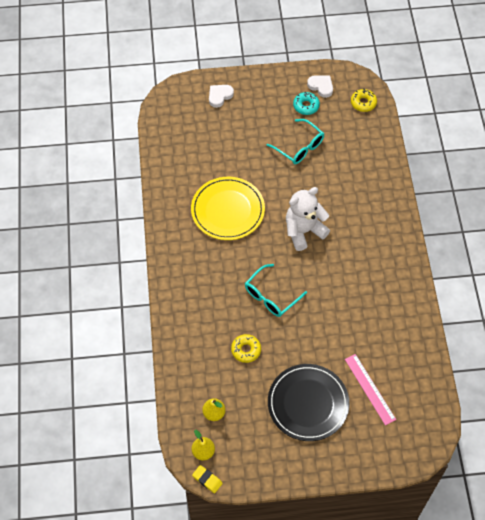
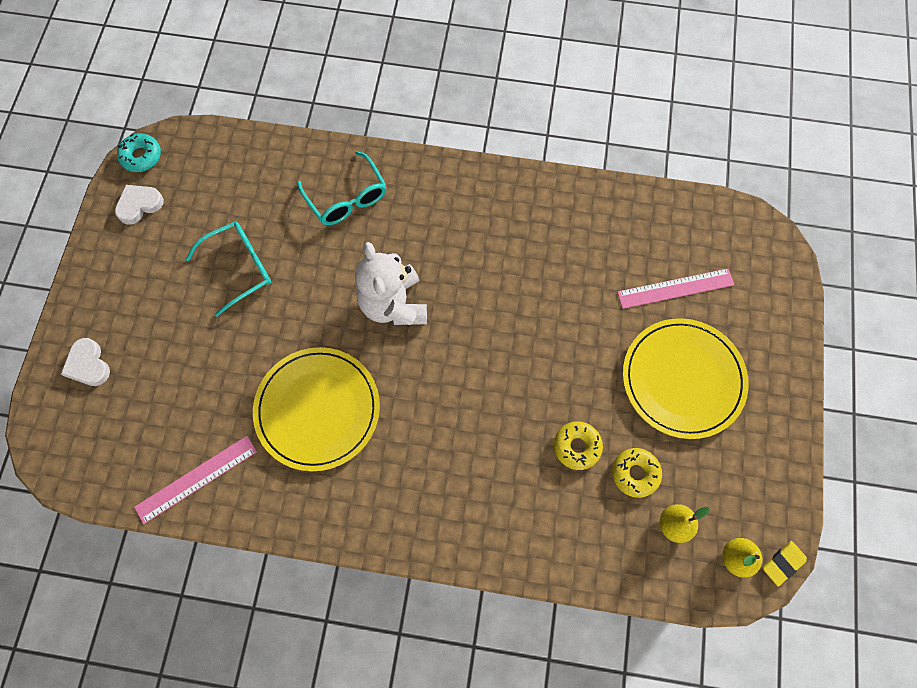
camera: 75 degrees left, 10 degrees up
turquoise glasses [245,264,307,317] -> turquoise glasses moved to [297,151,387,225]
black plate [268,364,349,441] -> yellow plate [623,318,749,439]
turquoise donut [293,92,320,115] -> turquoise donut moved to [117,133,161,172]
yellow donut [351,89,377,112] -> yellow donut moved to [612,448,662,498]
none -> pink ruler [134,436,257,524]

